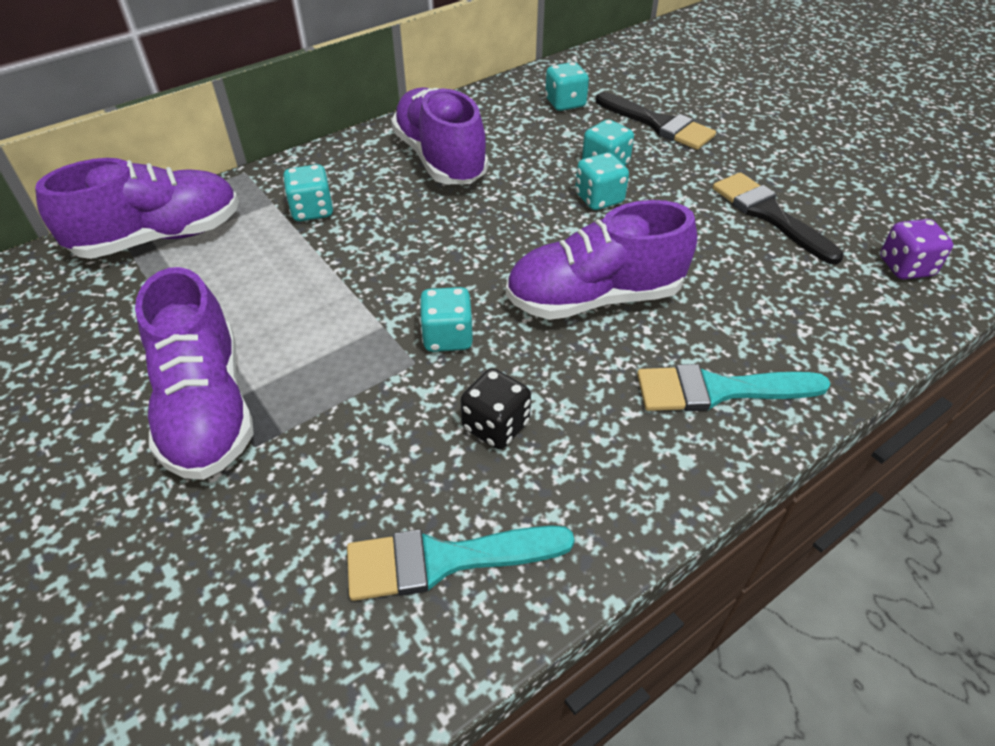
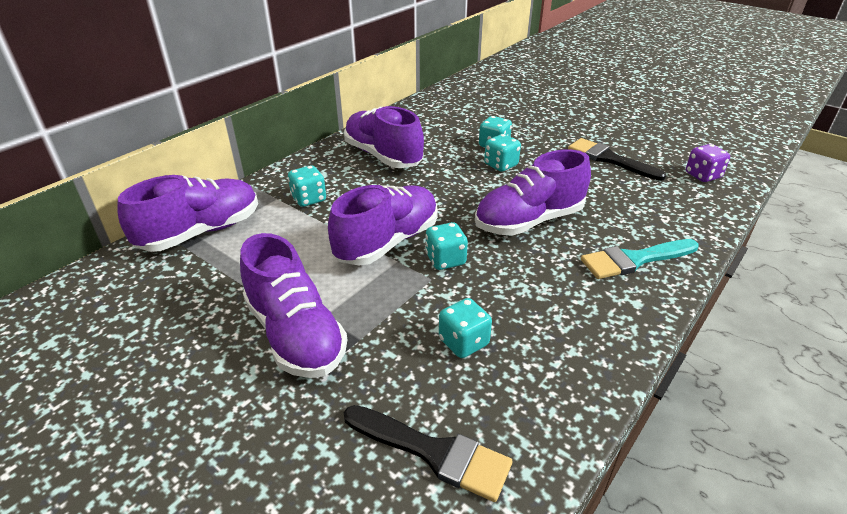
camera: 15 degrees left, 10 degrees down
turquoise brush [347,525,575,601] -> none
black dice [460,368,531,449] -> none
turquoise dice [545,62,589,111] -> turquoise dice moved to [439,298,492,358]
black brush [596,92,716,150] -> black brush moved to [344,405,512,502]
none -> purple shoe [328,185,438,265]

